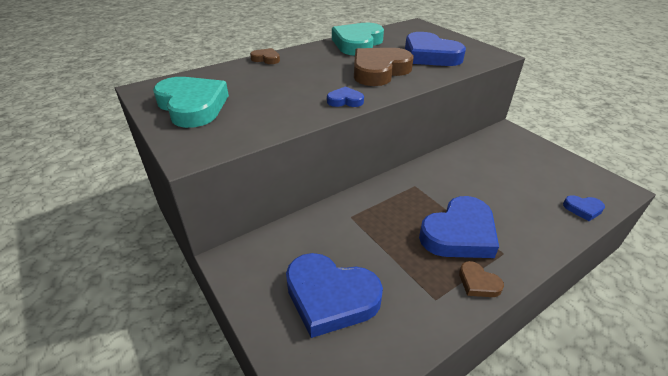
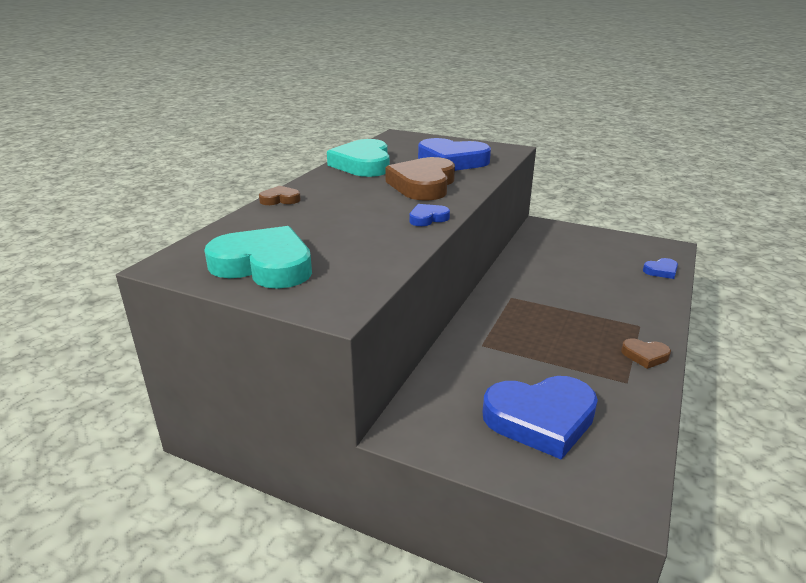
camera: 30 degrees left, 10 degrees down
blue heart [419,196,499,258] -> none

